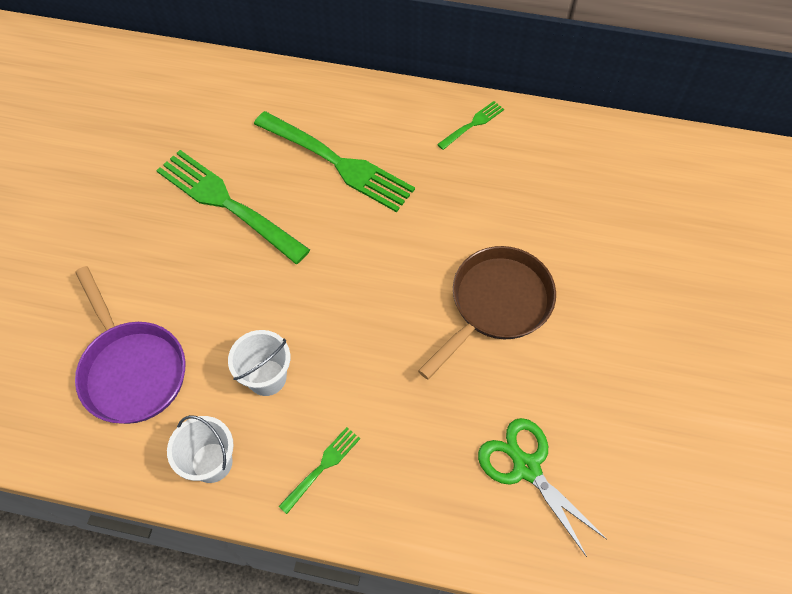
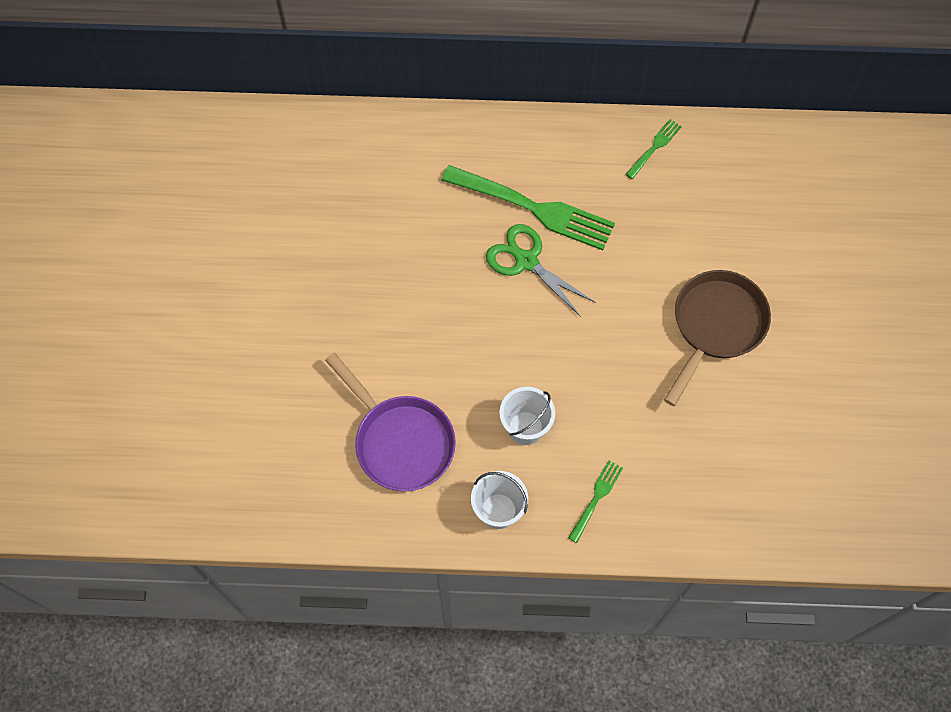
camera: 10 degrees left, 5 degrees up
green fork [156,150,310,264] -> none
green scissors [478,418,607,557] -> green scissors moved to [486,224,596,317]

